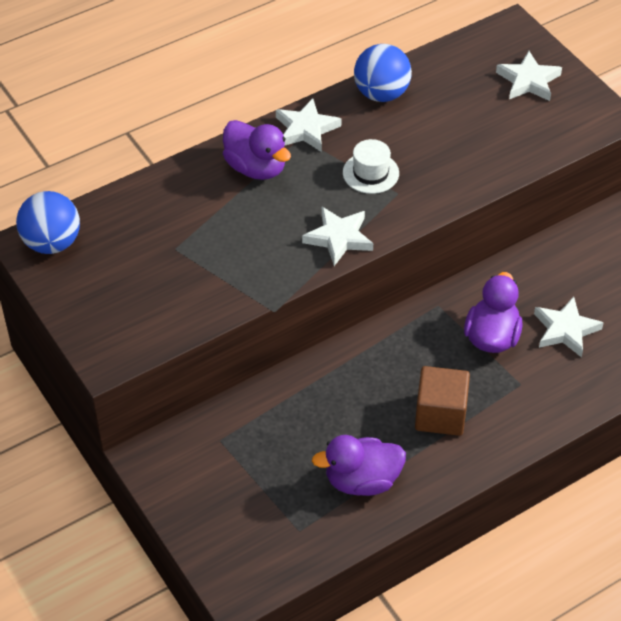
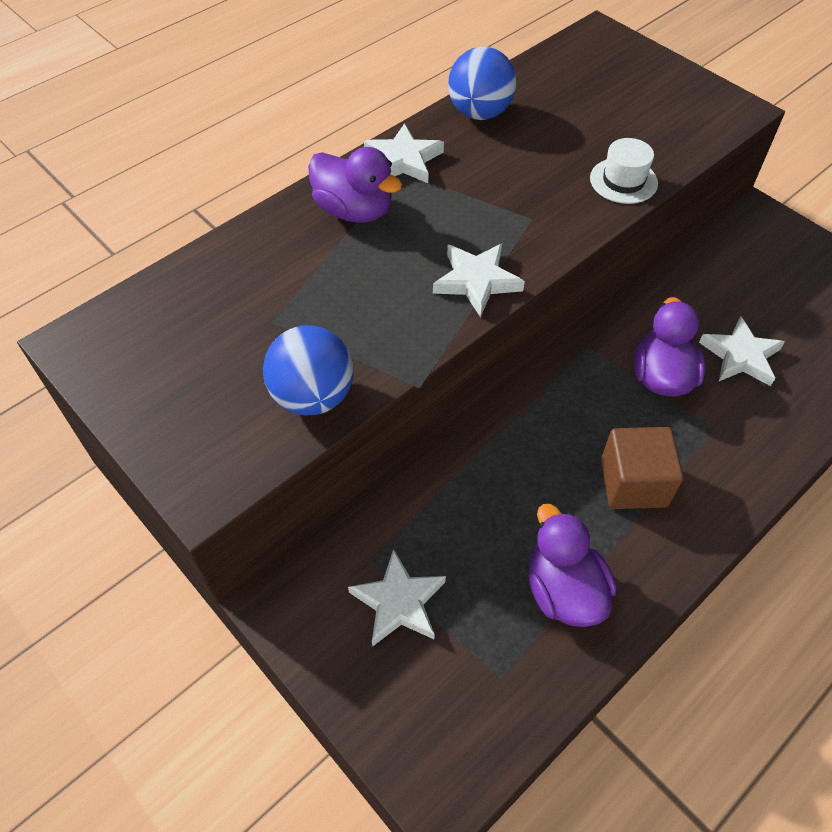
camera: 10 degrees left, 5 degrees up
blue ball [16,191,80,254] -> blue ball moved to [263,325,353,416]
purple duck [312,435,406,496] -> purple duck turned 90 degrees clockwise [529,504,616,627]
white hat [343,139,399,194] -> white hat moved to [590,138,658,204]
white star [496,51,562,101] -> white star moved to [348,549,446,647]

